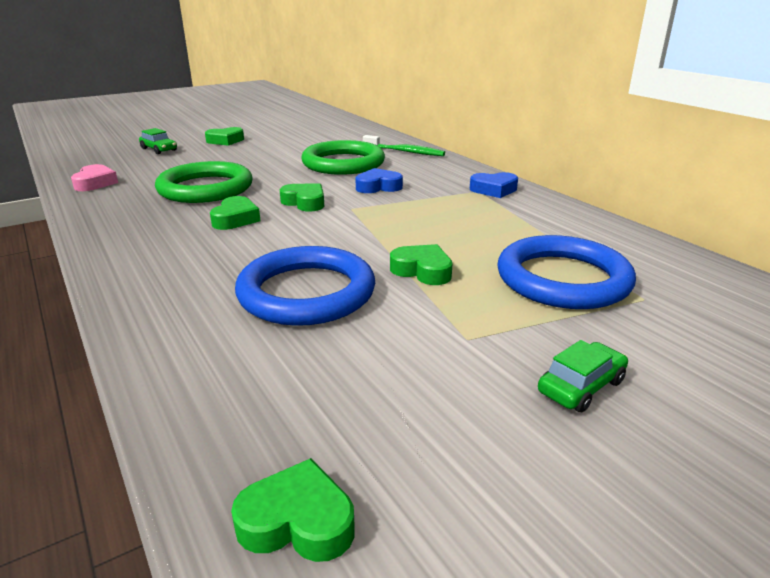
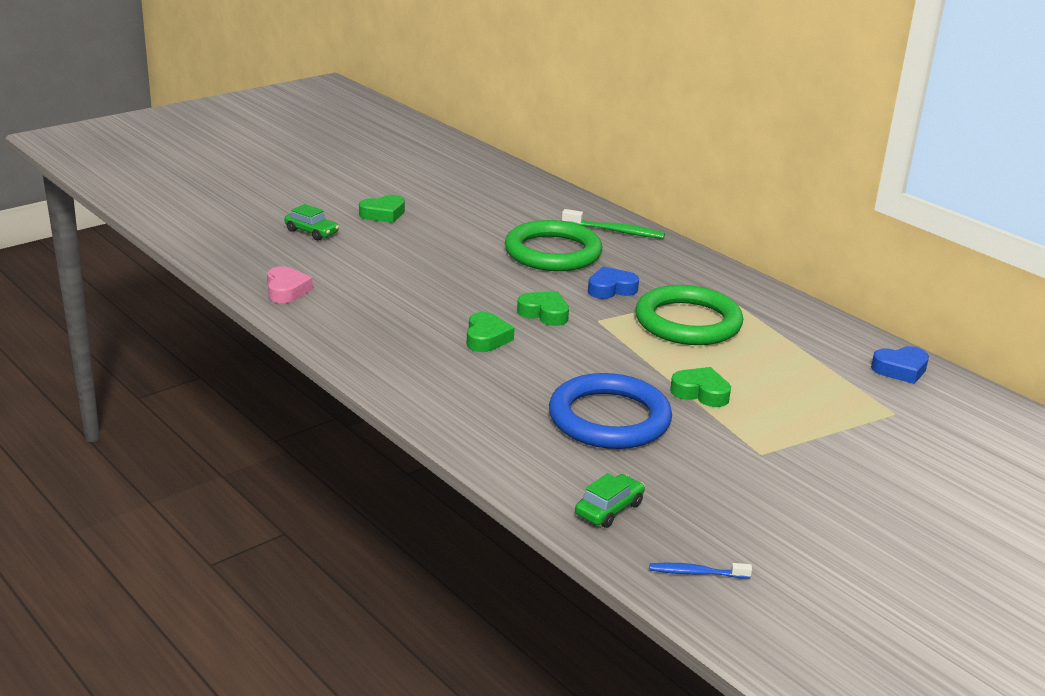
camera: 10 degrees left, 0 degrees up
green ring [155,161,253,203] -> green ring moved to [635,285,743,345]
green heart [231,458,355,562] -> blue toothbrush [650,563,752,579]
blue heart [470,172,518,198] -> blue heart moved to [871,346,929,384]
blue ring [497,235,636,309] -> none
green car [538,340,628,412] -> green car moved to [575,473,645,528]

